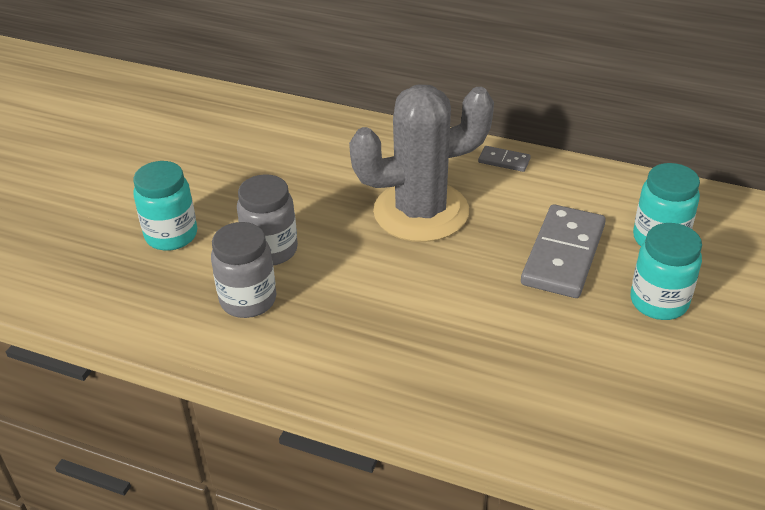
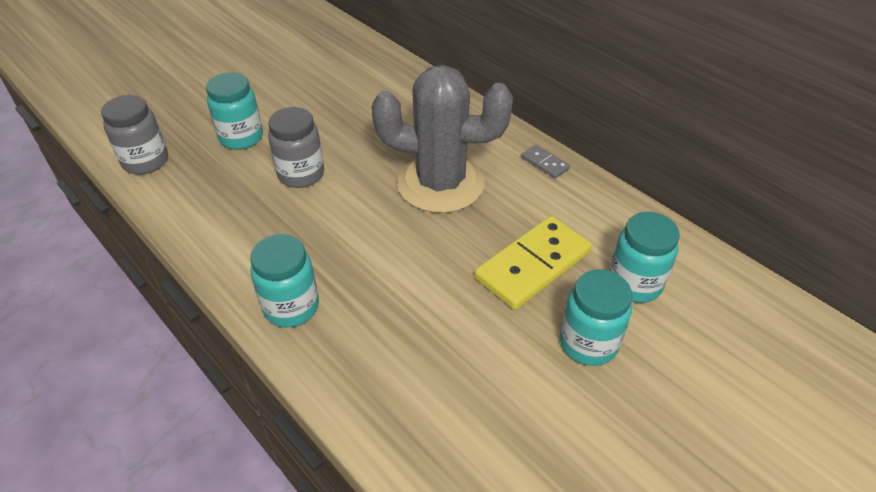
camera: 25 degrees right, 5 degrees up
grey jar [211,222,276,318] -> grey jar moved to [101,95,168,175]
grey domino [521,204,606,298] -> yellow domino [475,216,592,310]
none -> turquoise jar [250,234,319,327]

